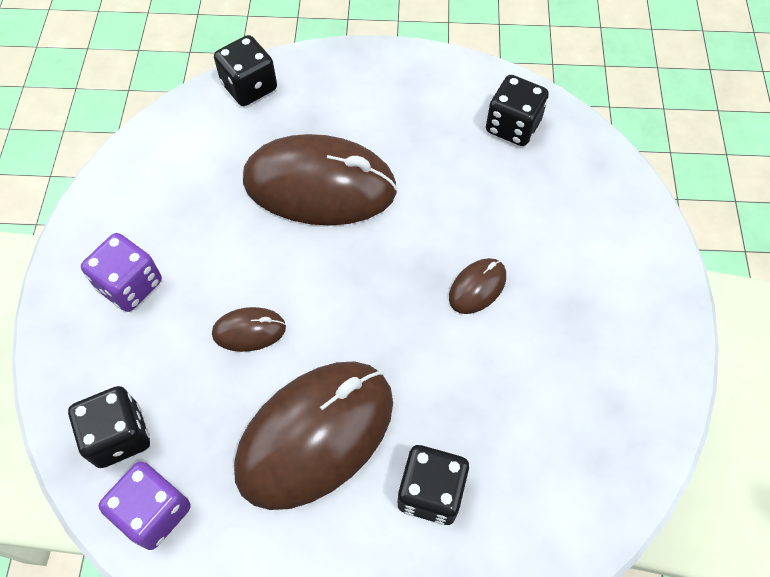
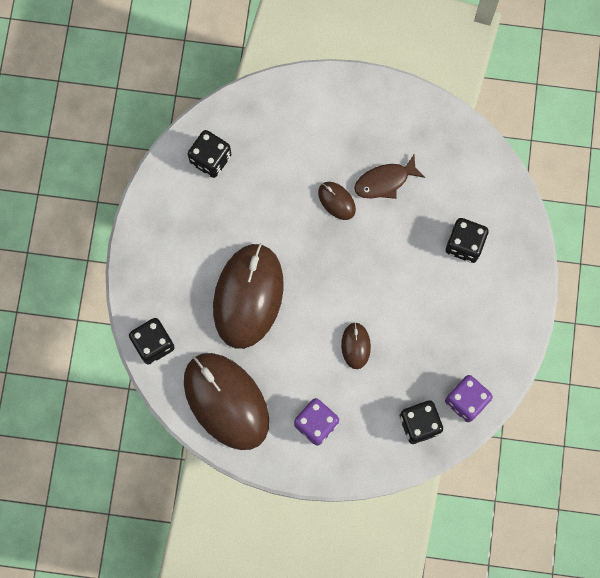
camera: 85 degrees left, 15 degrees up
brown mouse [234,361,393,510] -> brown mouse moved to [184,353,269,450]
none -> brown fish [354,155,425,199]

